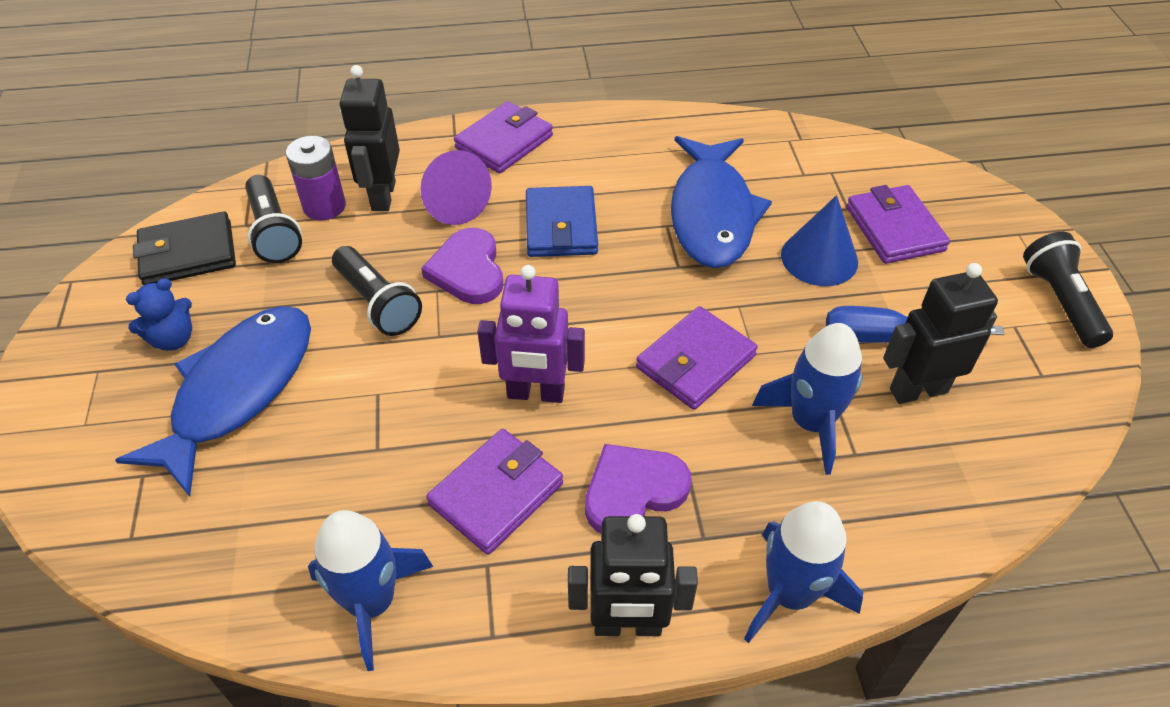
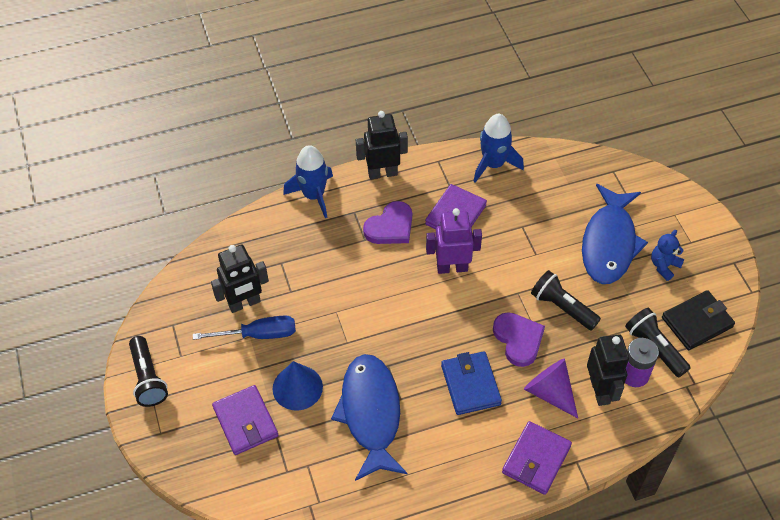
camera: 170 degrees right, 5 degrees up
purple wallet [636,306,758,410] -> none
blue rocket [752,323,863,475] -> none

